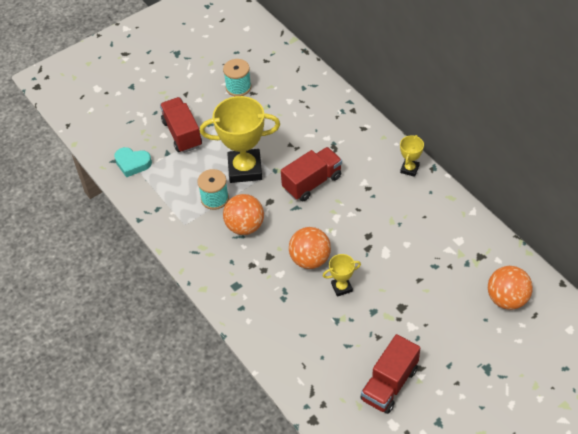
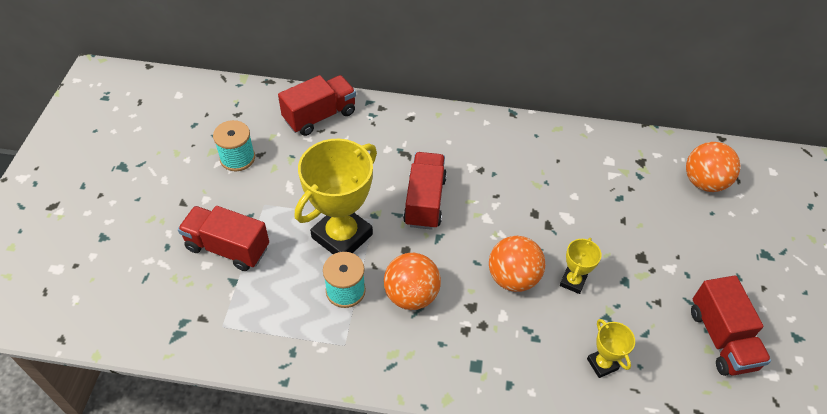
camera: 50 degrees left, 0 degrees up
turquoise heart [114,147,152,177] -> none
yellow trophy [400,135,424,177] -> yellow trophy moved to [587,319,635,378]
none -> red truck [278,75,356,136]

